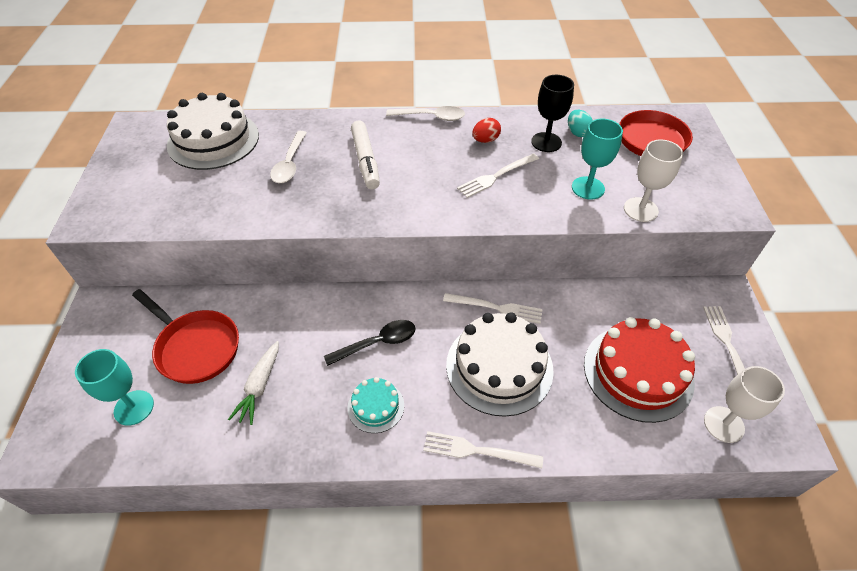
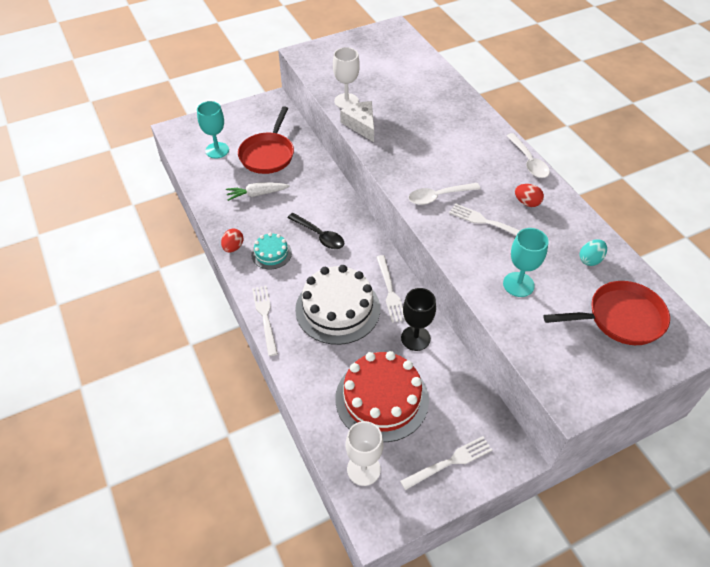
camera: 65 degrees right, 0 degrees up
white cake [167,93,259,170] -> none
white spoon [270,131,307,183] -> white spoon moved to [408,183,481,205]
white marker [351,121,380,189] -> none
black goblet [531,75,574,152] -> black goblet moved to [401,288,436,351]
white goblet [624,140,683,222] -> white goblet moved to [333,47,360,109]
none -> red egg [221,229,244,252]
none -> white cheese [340,101,374,142]

